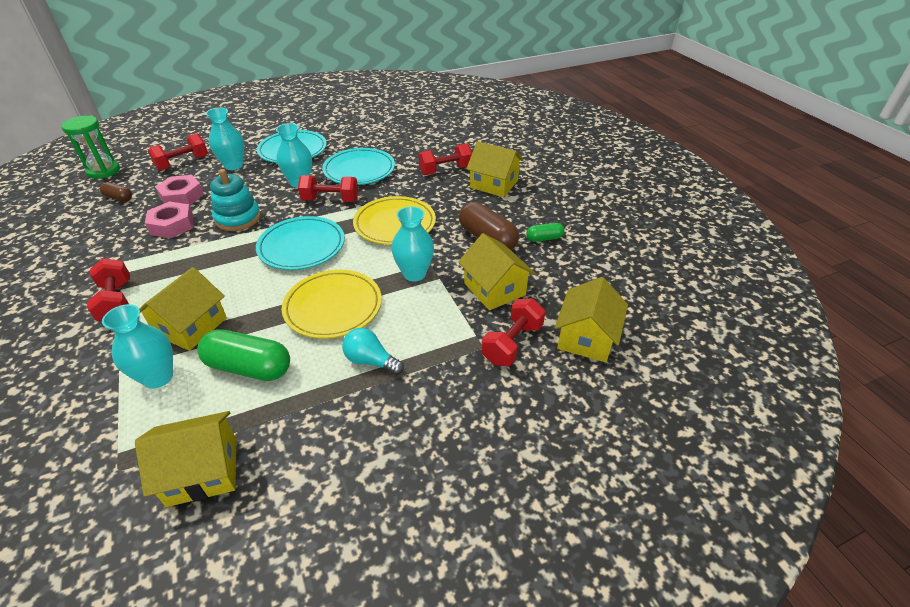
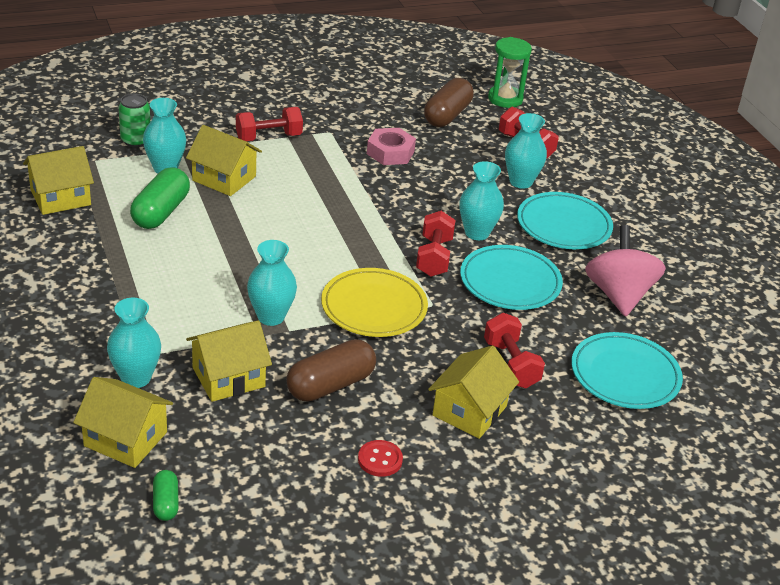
camera: 90 degrees right, 5 degrees down
brown capsule [100,182,132,202] -> brown capsule [424,78,474,127], size x1.88
yellow house [135,411,236,507] -> yellow house turned 75 degrees clockwise [23,146,94,215]
pink nut [155,175,204,206] -> none
turquoise stacking toy [210,169,261,231] -> none
turquoise plate [256,216,345,270] -> turquoise plate moved to [571,332,683,409]
yellow plate [282,270,382,339] -> none
turquoise light bulb [342,328,404,375] -> none
red dumbbell [482,298,546,366] -> turquoise vase [107,298,161,388]
green capsule [526,223,564,242] -> green capsule moved to [153,470,179,521]
none -> green can [119,94,150,147]
none -> red button [358,440,403,477]
none -> pink spinning top [585,225,666,317]

